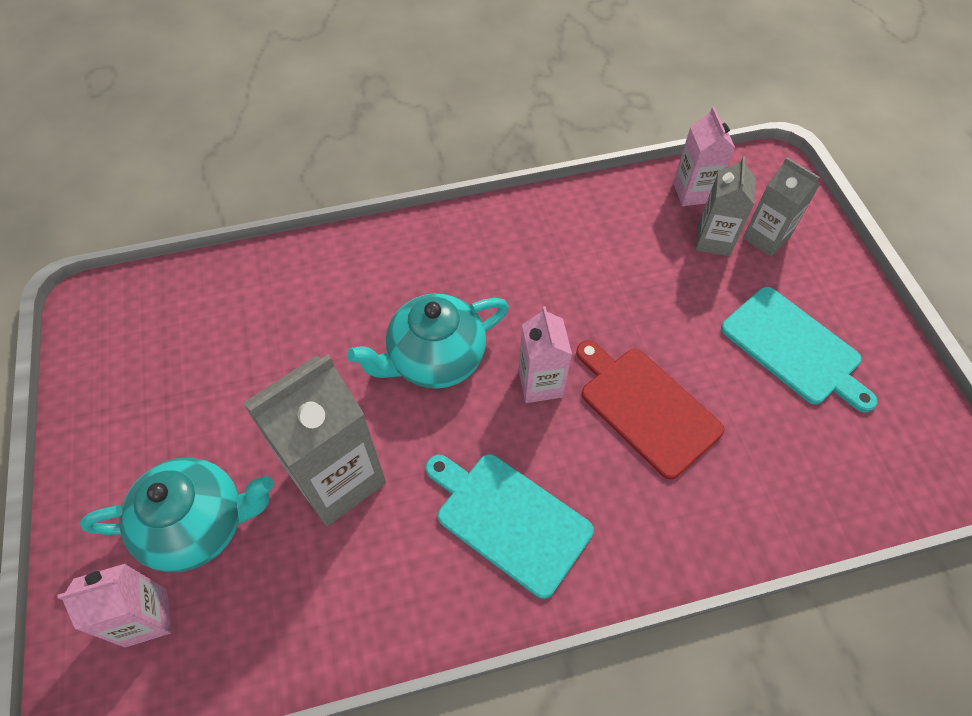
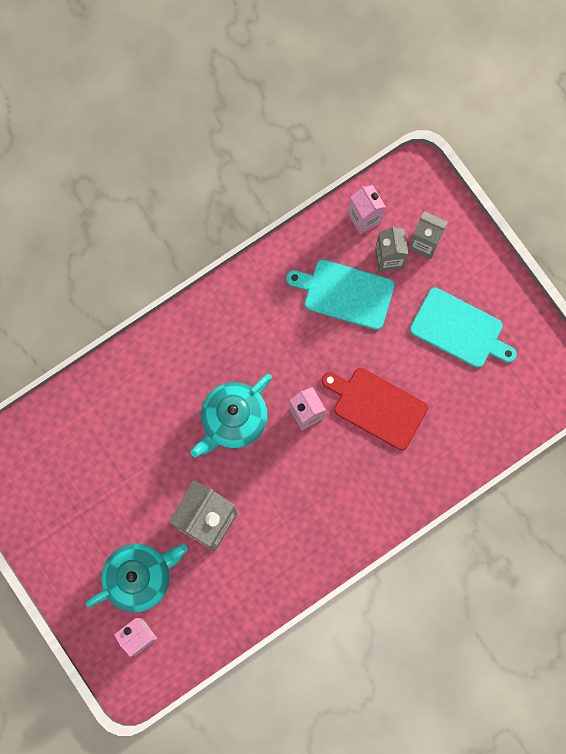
camera: 20 degrees left, 20 degrees up
turquoise cutting board [426,454,594,599] -> turquoise cutting board moved to [286,259,395,330]

